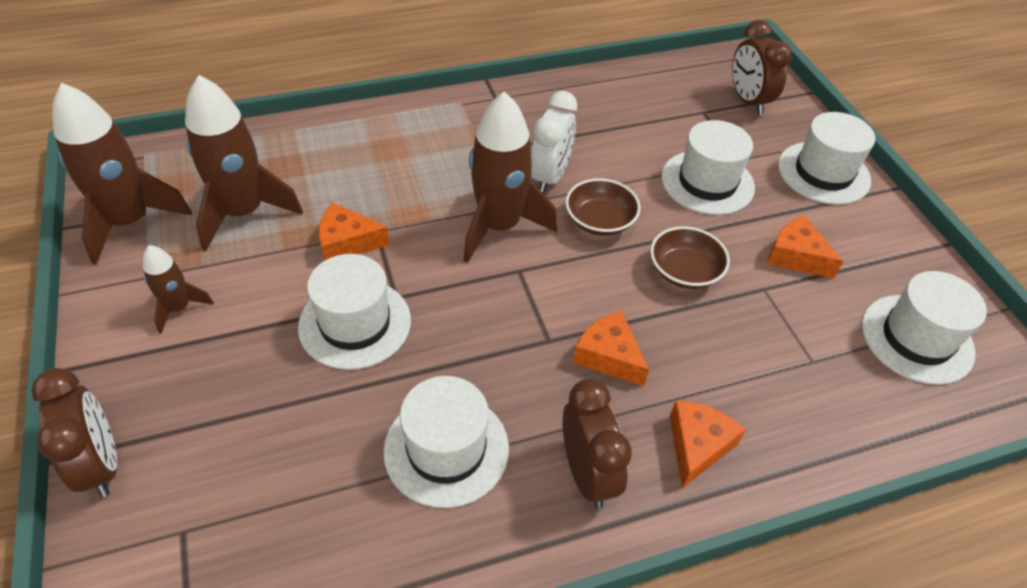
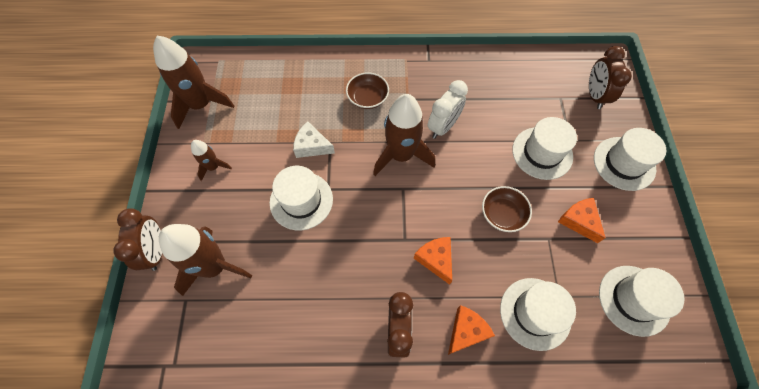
camera: 20 degrees right, 15 degrees up
brown rocket [185,75,303,251] -> brown rocket moved to [159,224,252,296]
orange cheese [319,203,390,261] -> white cheese [293,121,335,158]
white hat [383,376,509,508] -> white hat moved to [500,278,576,351]
brown bowl [565,178,640,236] -> brown bowl moved to [346,72,389,109]

